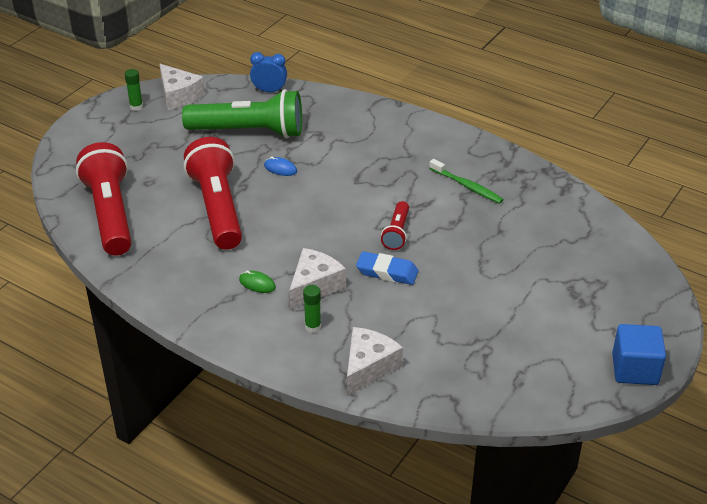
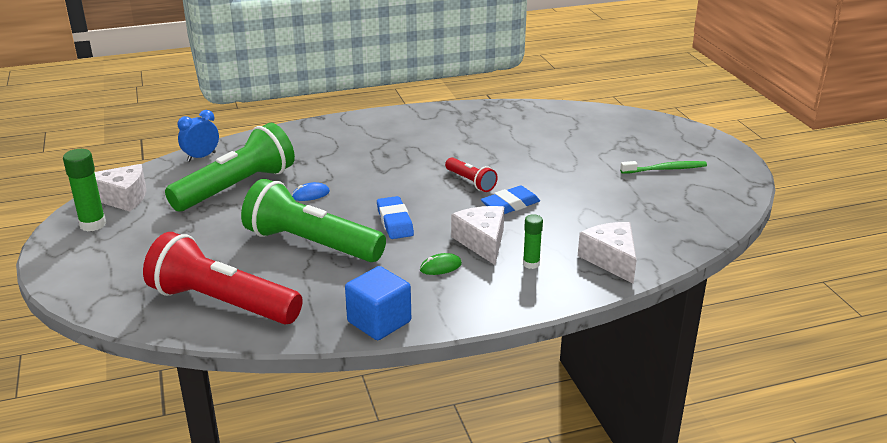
camera: 50 degrees left, 10 degrees down
green glue stick [125,69,143,111] -> green glue stick [63,149,106,232], size x1.59
red flashlight [184,137,242,250] -> green flashlight [241,179,386,262]
green toothbrush [429,159,504,204] -> green toothbrush moved to [620,161,707,174]
blue cube [612,324,666,385] -> blue cube moved to [345,266,411,340]
none -> blue eraser [377,196,414,239]

